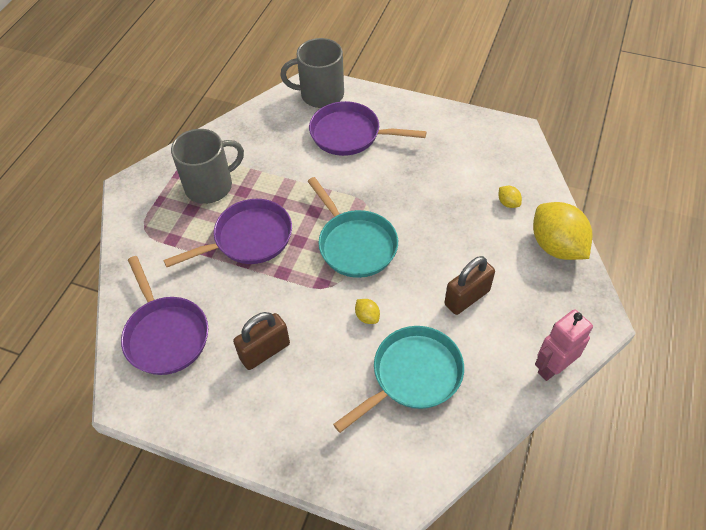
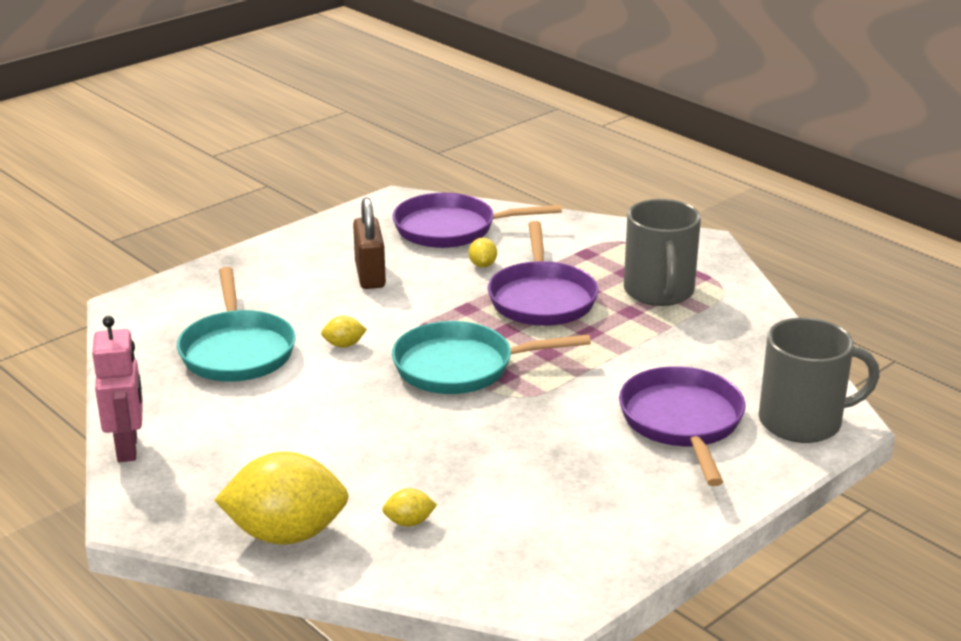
camera: 115 degrees right, 25 degrees down
grey mug [280,38,344,108] -> grey mug turned 60 degrees clockwise [759,318,880,443]
purple pan [309,101,427,156] -> purple pan turned 45 degrees counterclockwise [619,366,746,486]
brown padlock [444,256,495,315] -> none
none -> yellow lemon [469,238,497,267]

